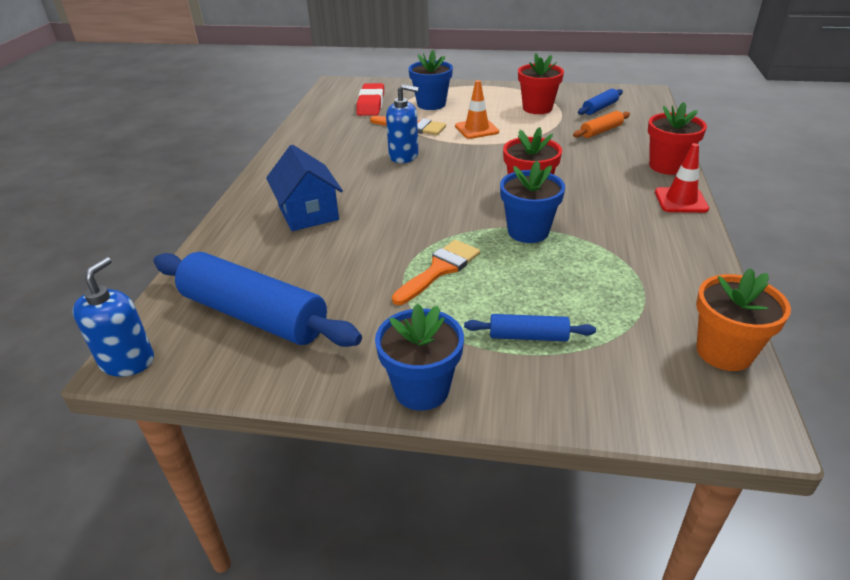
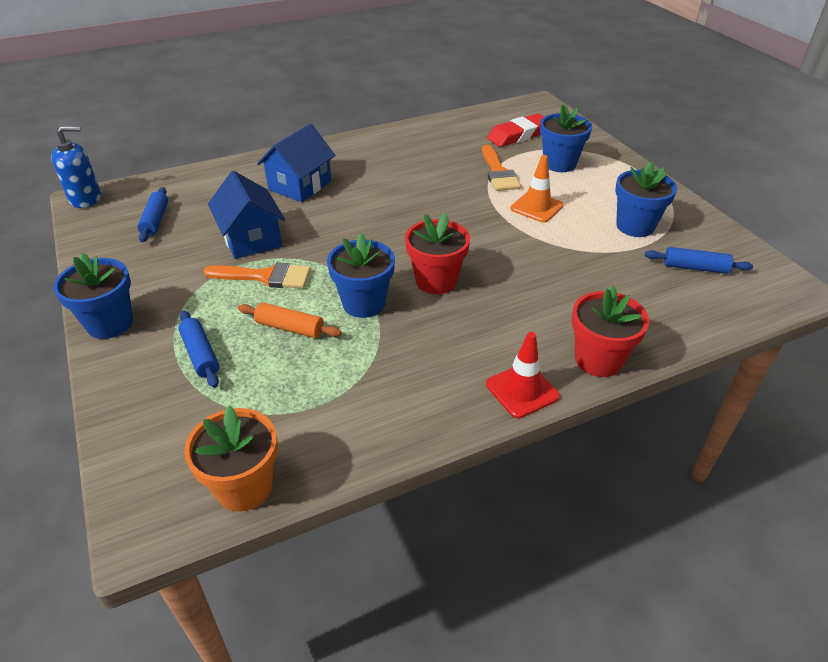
camera: 55 degrees right, 5 degrees up
blue rolling pin [154,252,362,347] -> blue rolling pin [137,187,168,242], size x0.46
blue soap dispenser [386,84,419,163] -> none
red flower pot [518,54,564,114] -> blue flower pot [615,161,677,237]
orange rolling pin [573,111,630,138] -> orange rolling pin moved to [238,303,342,338]
none -> blue house [208,171,285,259]

